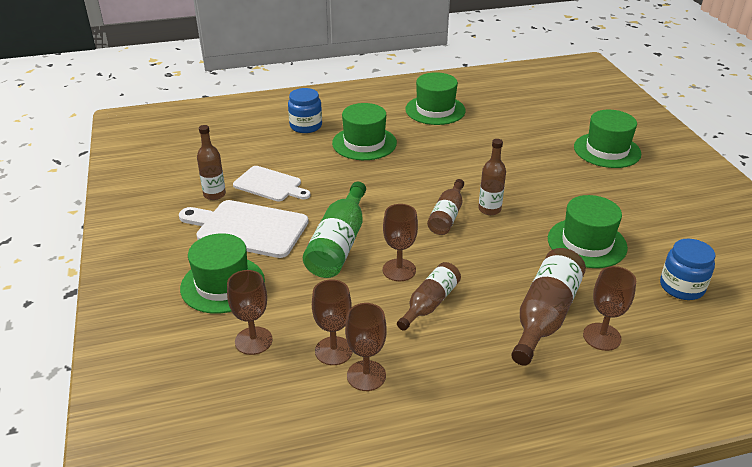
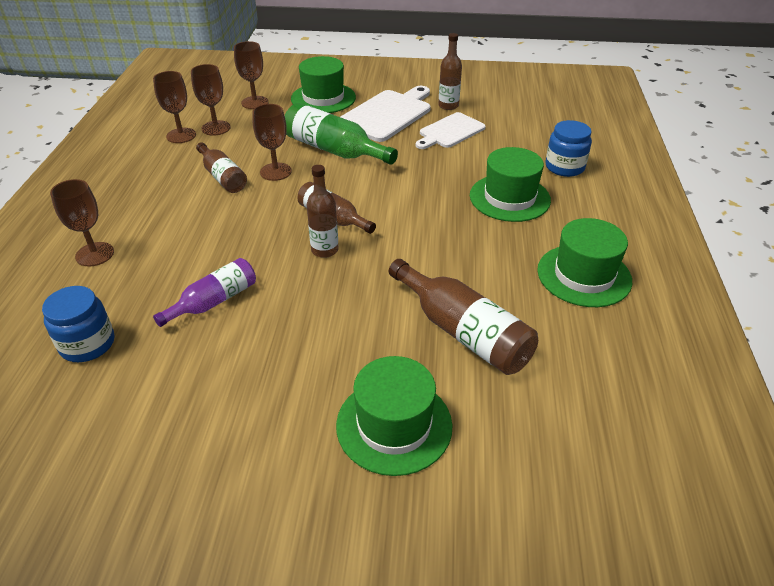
camera: 110 degrees right, 5 degrees up
brown bottle [511,248,586,366] -> brown bottle moved to [389,259,538,375]
green hat [548,195,628,268] -> purple bottle [153,258,256,327]

